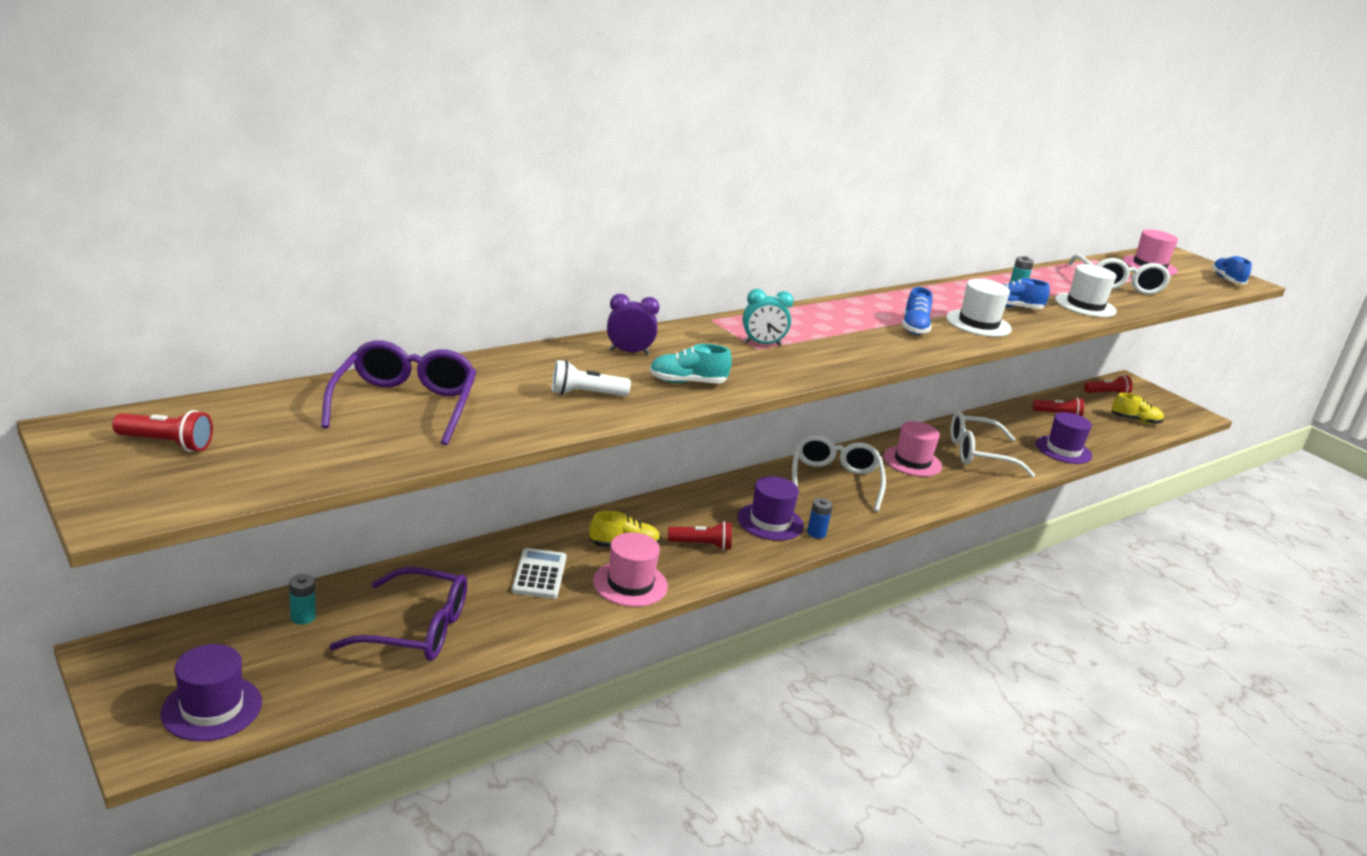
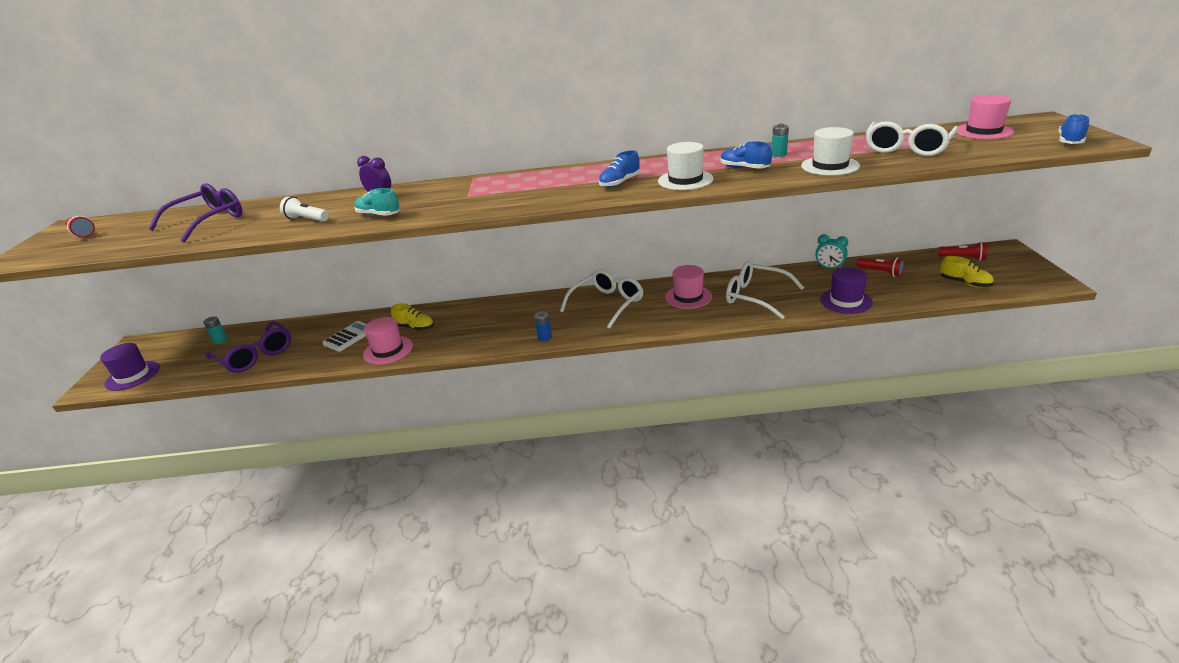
camera: 40 degrees right, 5 degrees up
red flashlight [668,521,732,550] -> none
purple hat [738,476,804,541] -> none
turquoise clock [743,289,794,346] -> turquoise clock moved to [815,234,848,269]

